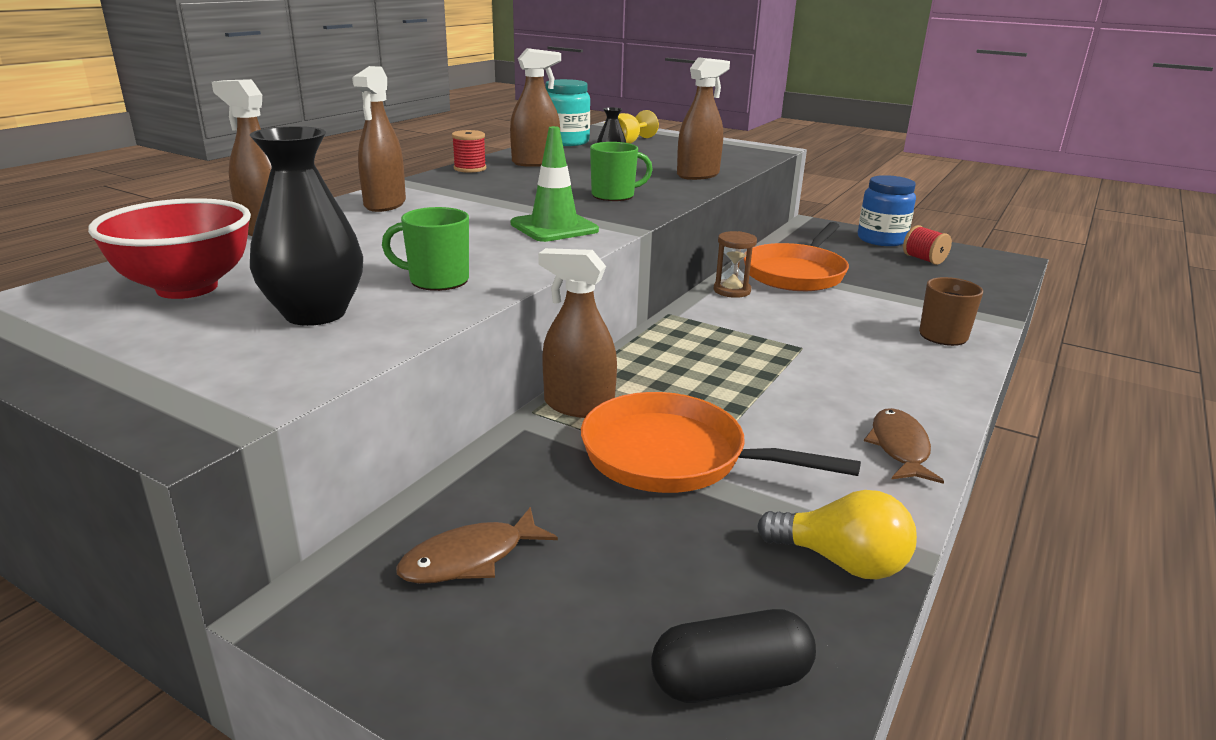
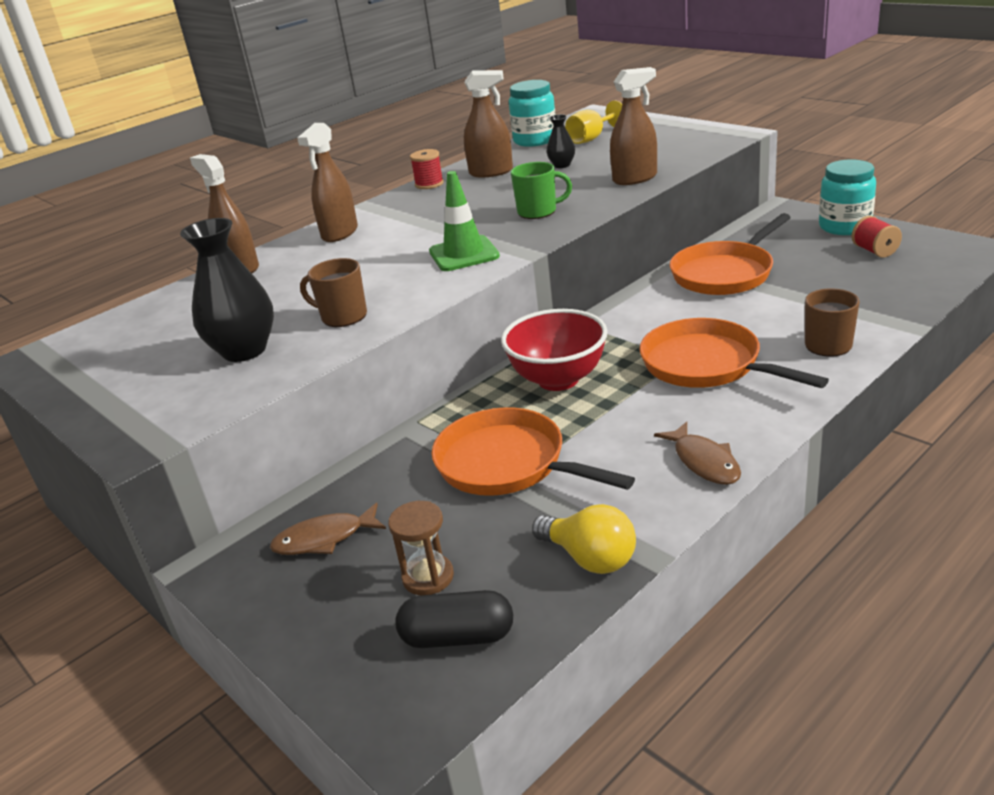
camera: 20 degrees right, 5 degrees up
red bowl [88,198,251,299] -> red bowl moved to [501,309,608,391]
green mug [382,207,469,291] -> brown mug [300,258,367,327]
brown spray bottle [538,248,617,418] -> none
brown hourglass [714,231,757,298] -> brown hourglass moved to [388,501,454,595]
blue jar [858,175,916,246] -> turquoise jar [819,159,876,235]
brown fish [864,408,944,484] -> brown fish turned 135 degrees clockwise [654,422,741,485]
none -> orange pan [639,318,829,388]

